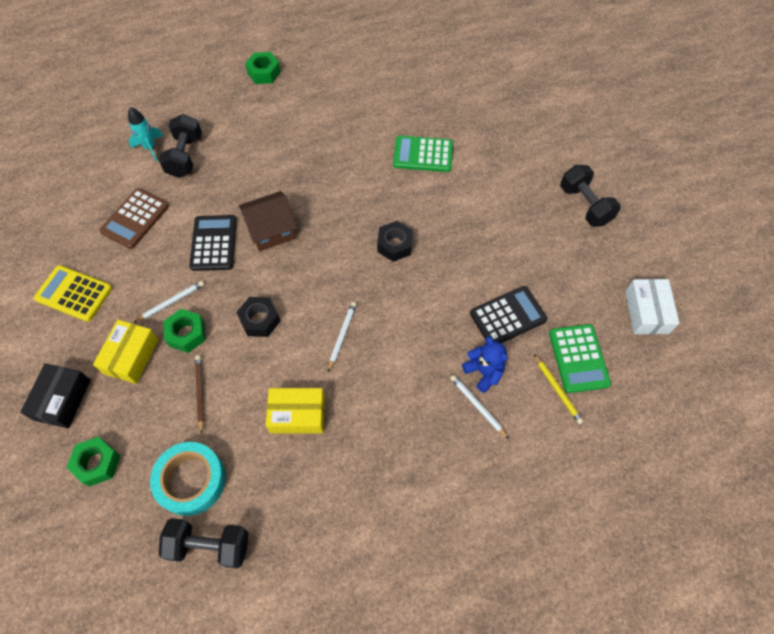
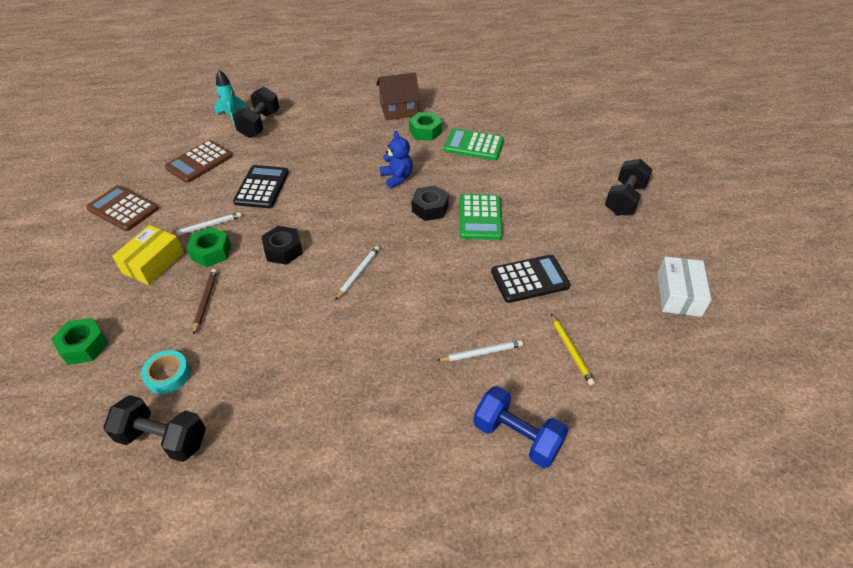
camera: 10 degrees right, 15 degrees down
black box [20,363,91,428] -> none
yellow calculator [34,265,112,322] -> brown calculator [86,185,159,231]
turquoise tape [150,442,226,516] -> turquoise tape [141,350,190,394], size x0.60
brown house [239,191,297,251] -> brown house moved to [376,73,420,120]
green nut [245,52,281,84] -> green nut moved to [409,112,442,141]
yellow box [266,388,325,434] -> none
white pencil [450,375,509,439] -> white pencil turned 105 degrees clockwise [436,340,523,361]
blue teddy bear [462,336,507,393] -> blue teddy bear moved to [380,131,413,188]
green calculator [549,324,611,393] -> green calculator moved to [460,194,503,240]
black dumbbell [560,165,621,227] -> black dumbbell turned 45 degrees clockwise [605,159,653,216]
none -> blue dumbbell [473,386,569,468]

